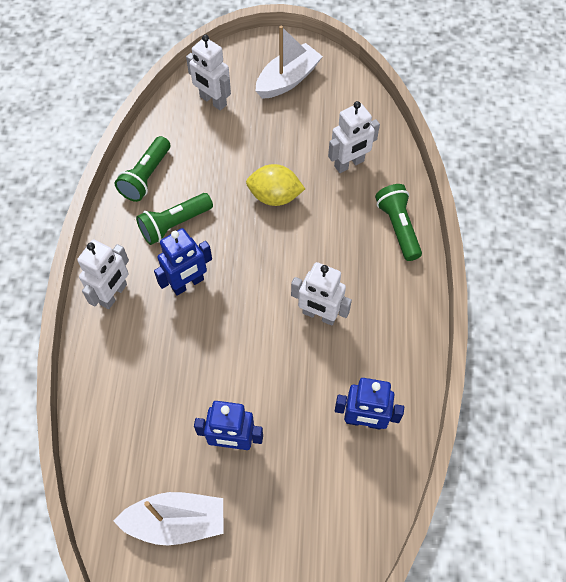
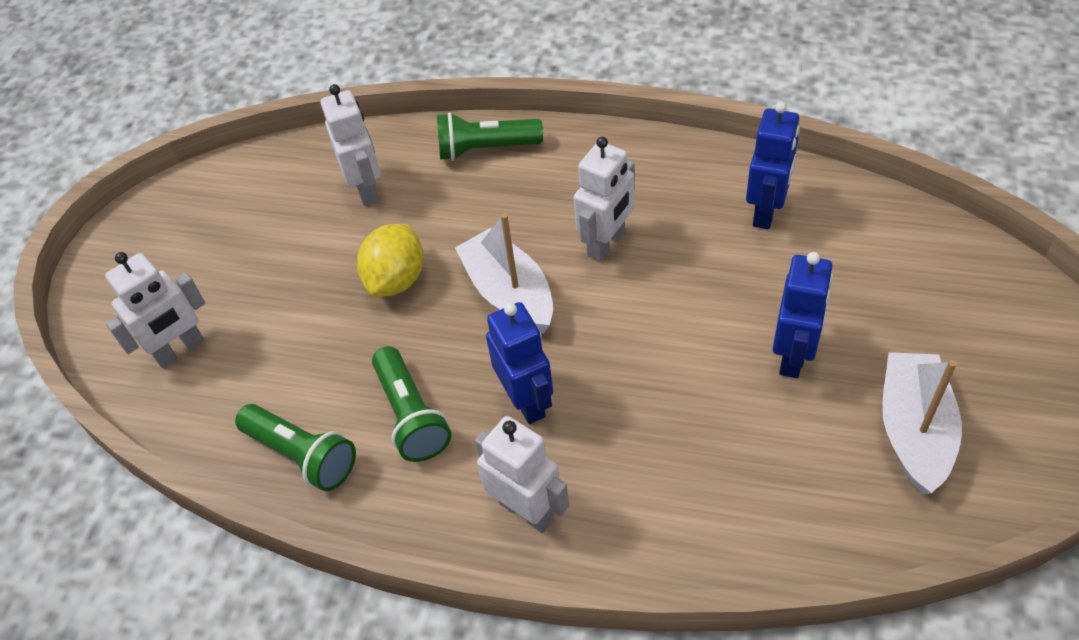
camera: 75 degrees left, 10 degrees down
white boat [256,25,323,99] -> white boat moved to [455,213,553,334]

